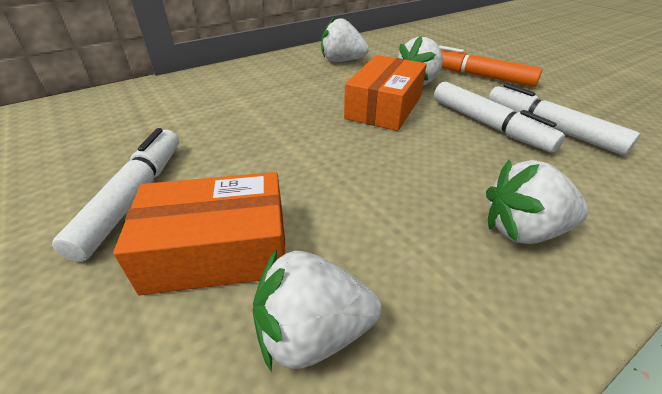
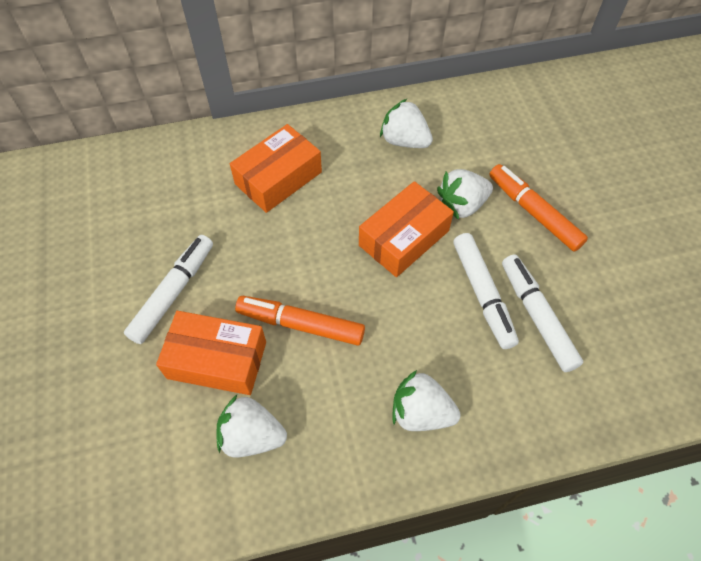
camera: 20 degrees right, 20 degrees up
none -> orange box [230,124,322,213]
none -> orange marker [235,296,365,346]

